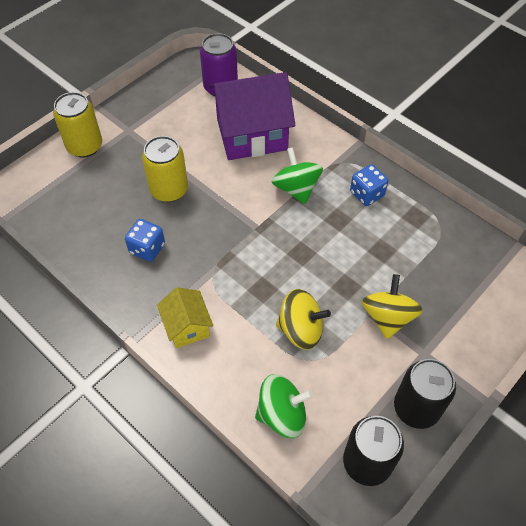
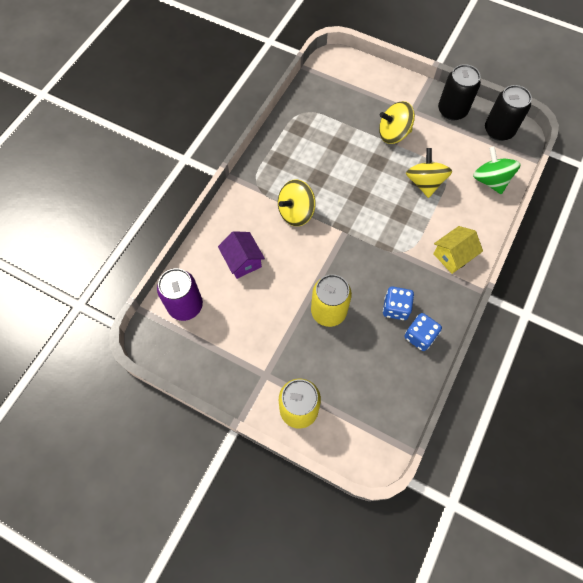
camera: 105 degrees left, 10 degrees up
purple house [209,72,295,160] -> purple house [218,231,265,279], size x0.51
green spinning top [272,147,323,204] -> yellow spinning top [278,179,316,226]
blue dice [350,164,388,206] -> blue dice moved to [404,313,442,351]

